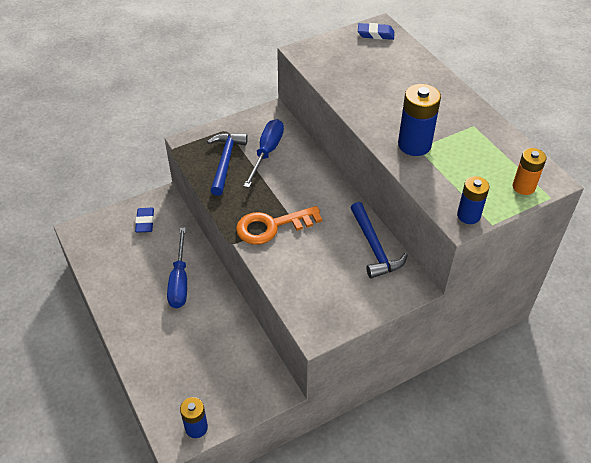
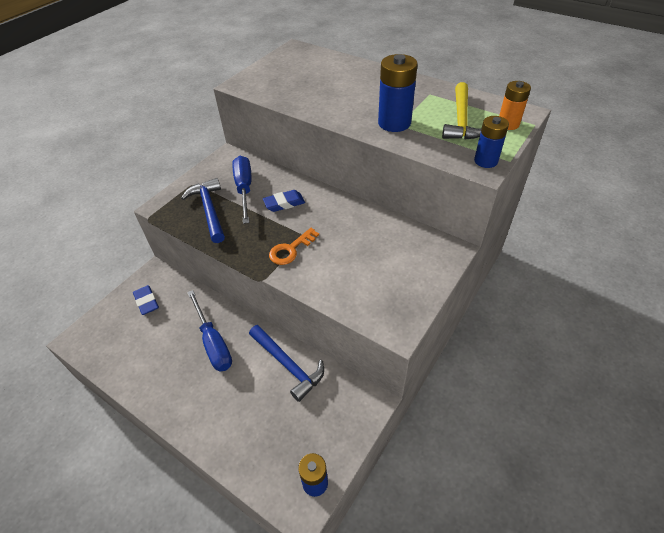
camera: 25 degrees left, 0 degrees up
orange key [236,206,322,245] -> orange key [269,228,319,265], size x0.64
blue hammer [351,202,408,279] -> blue hammer moved to [249,325,324,402]
blue eraser [358,23,394,40] -> blue eraser moved to [263,190,305,212]
none -> yellow hammer [442,82,482,140]

